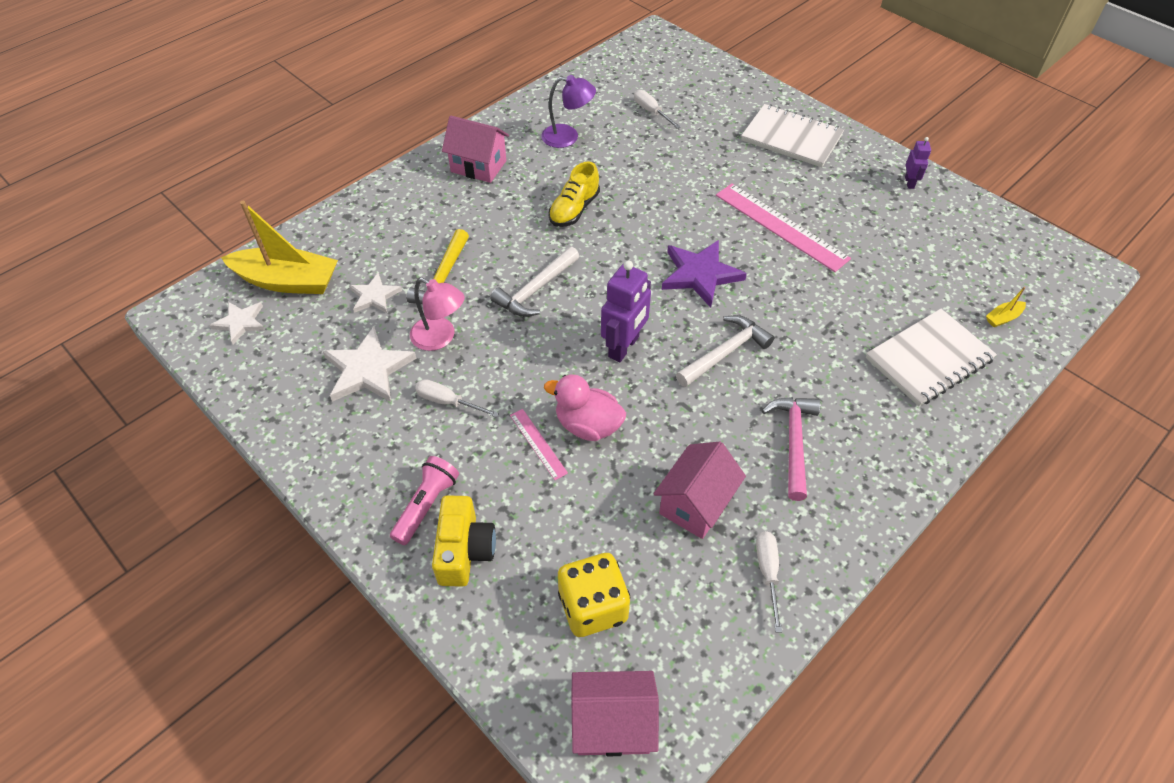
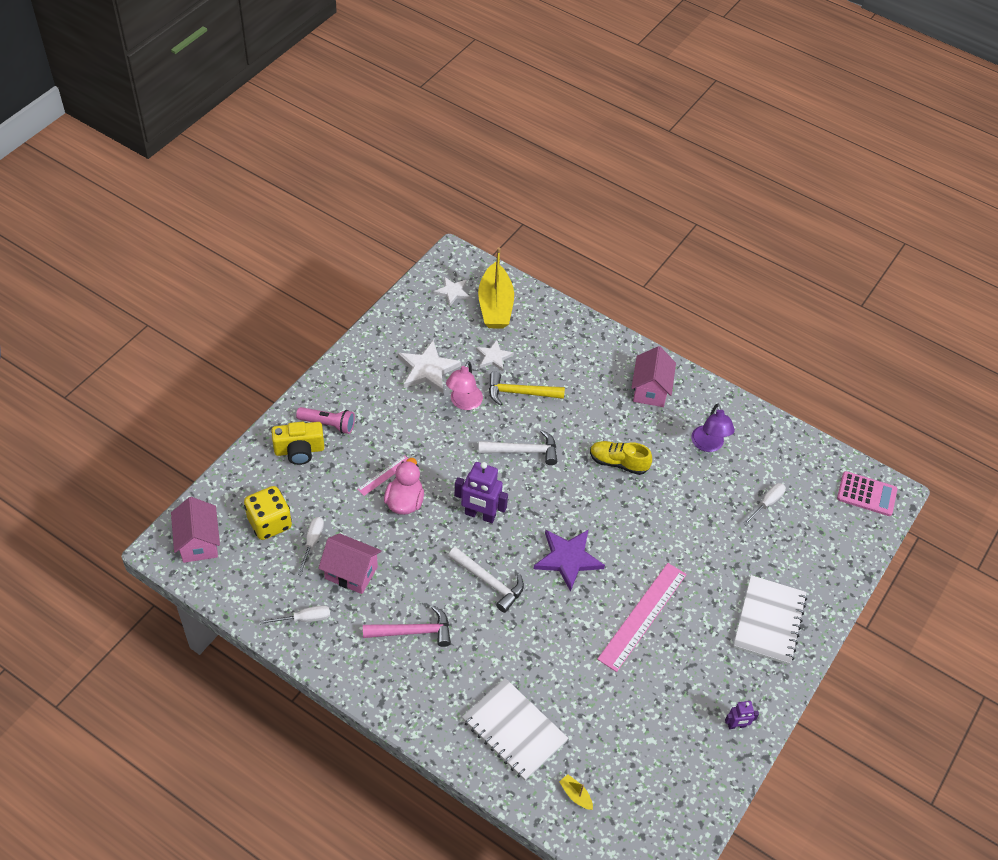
camera: 75 degrees right, 0 degrees up
white screwdriver [415,379,499,417] -> white screwdriver moved to [297,517,324,575]
white hammer [490,247,580,317] -> white hammer turned 150 degrees clockwise [478,430,557,465]
none -> pink calculator [837,471,897,516]

